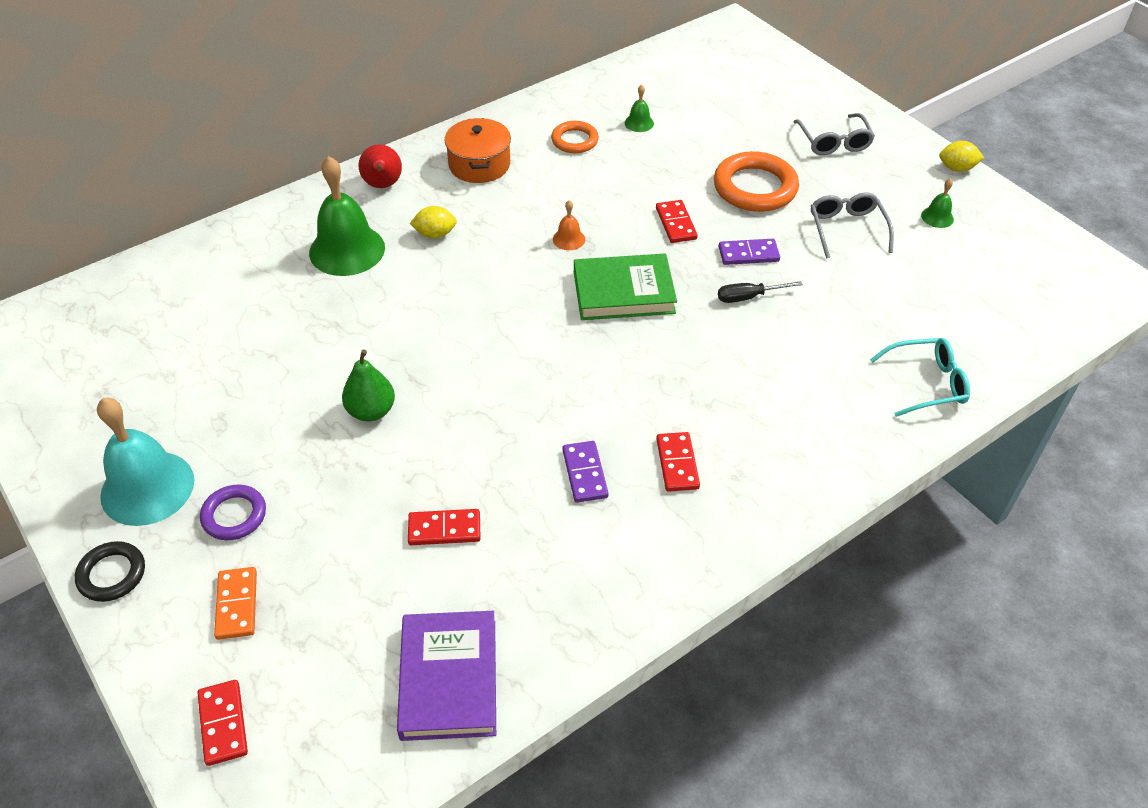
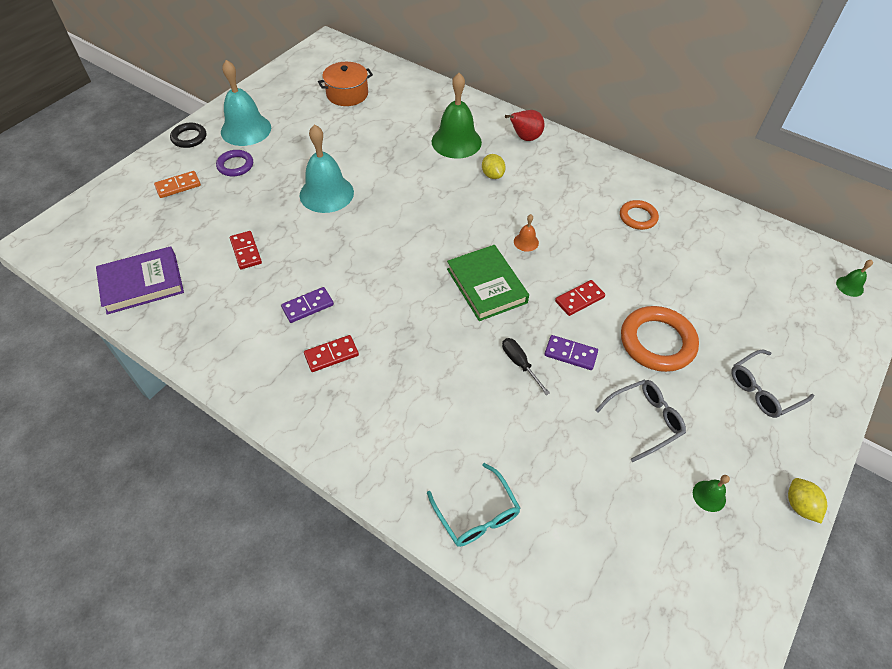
camera: 70 degrees right, 5 degrees up
red domino [197,680,248,766] -> none
green pear [342,350,395,421] -> turquoise bell [300,124,354,213]
orange pot [444,118,511,183] -> orange pot moved to [318,62,373,106]
green bell [625,85,654,132] -> green bell moved to [836,260,873,297]
purple domino [719,239,780,265] -> purple domino turned 45 degrees counterclockwise [544,335,598,370]

